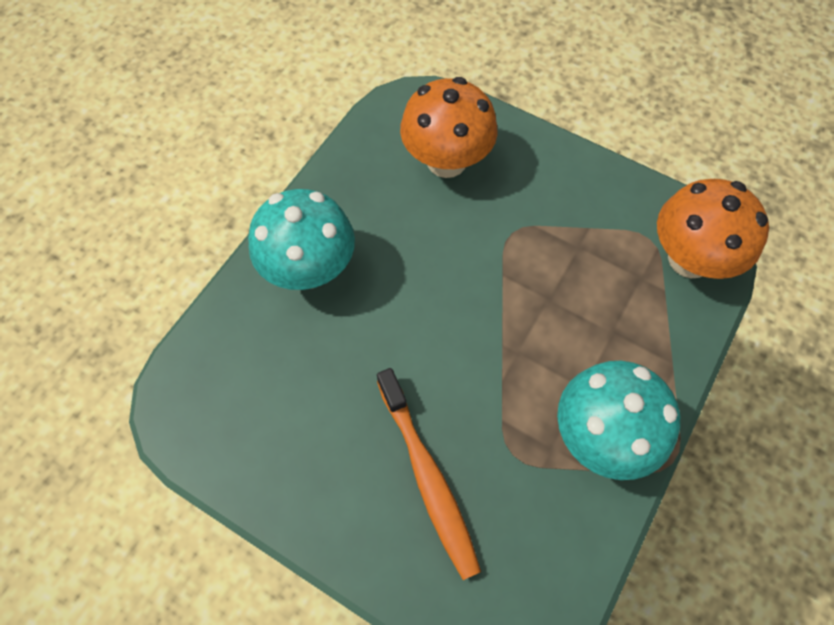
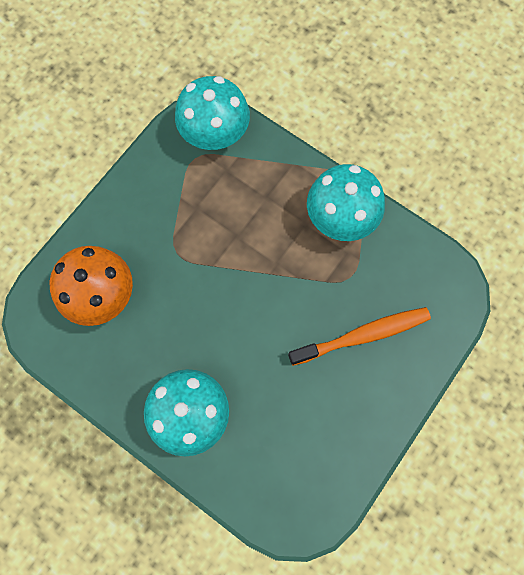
camera: 85 degrees left, 10 degrees up
orange mushroom [657,179,769,279] -> turquoise mushroom [175,76,250,150]

